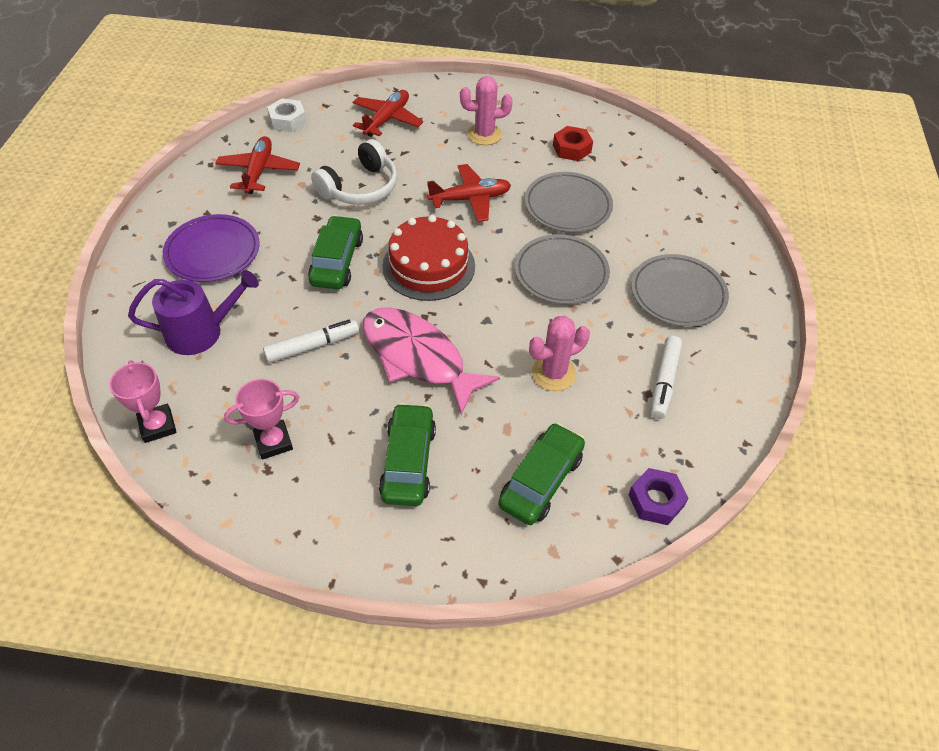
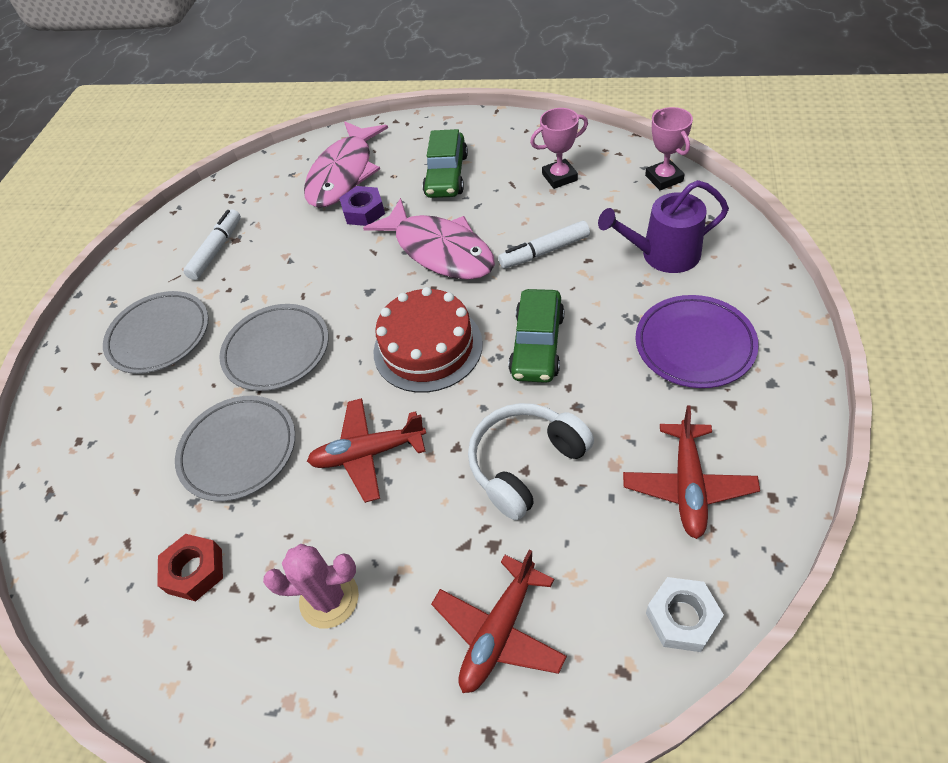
camera: 170 degrees left, 0 degrees up
green car [498,423,585,525] -> pink fish [304,121,388,208]
pink cactus [529,316,590,391] -> none
purple nut [628,468,688,525] -> purple nut moved to [339,186,385,226]

